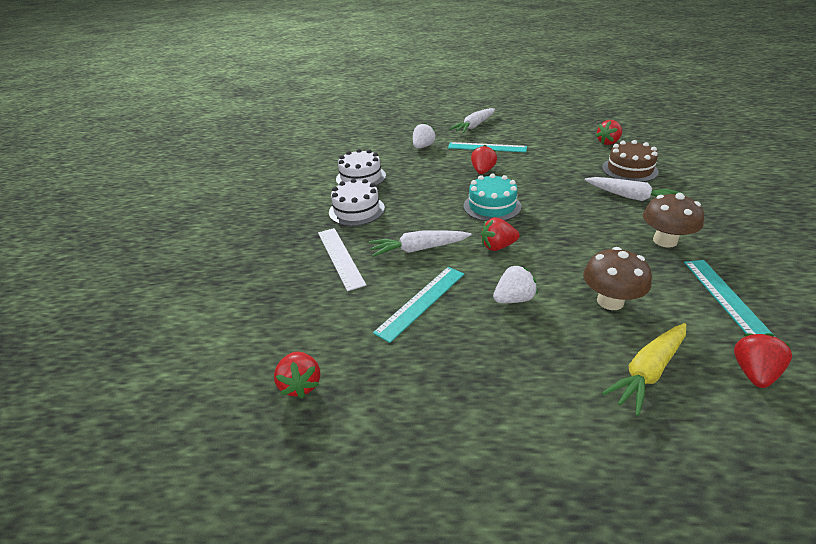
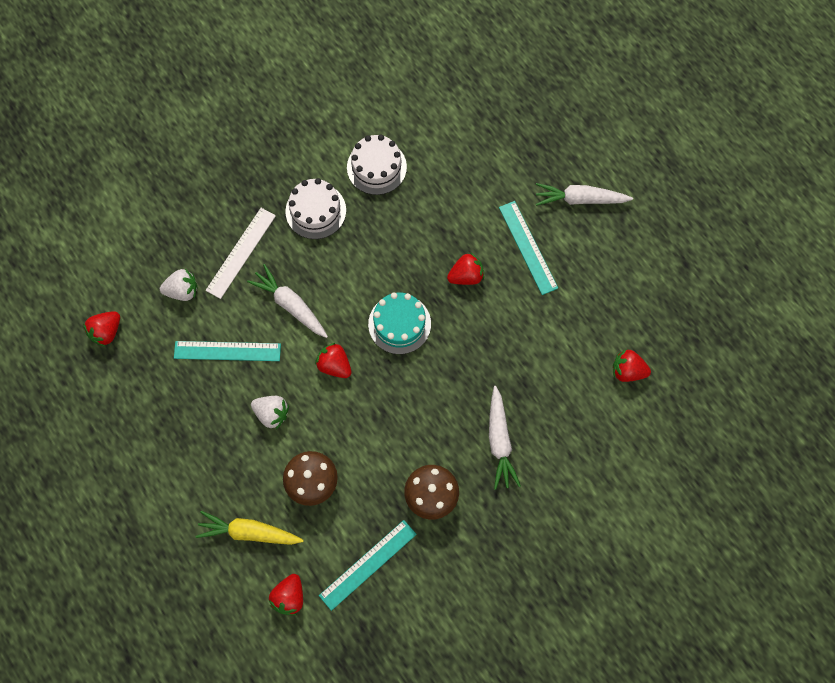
camera: 50 degrees right, 35 degrees up
white strawberry [413,123,436,148] -> white strawberry moved to [160,269,198,301]
brown cake [602,140,659,182] -> none
red strawberry [734,333,792,388] -> red strawberry turned 120 degrees clockwise [269,574,303,615]

